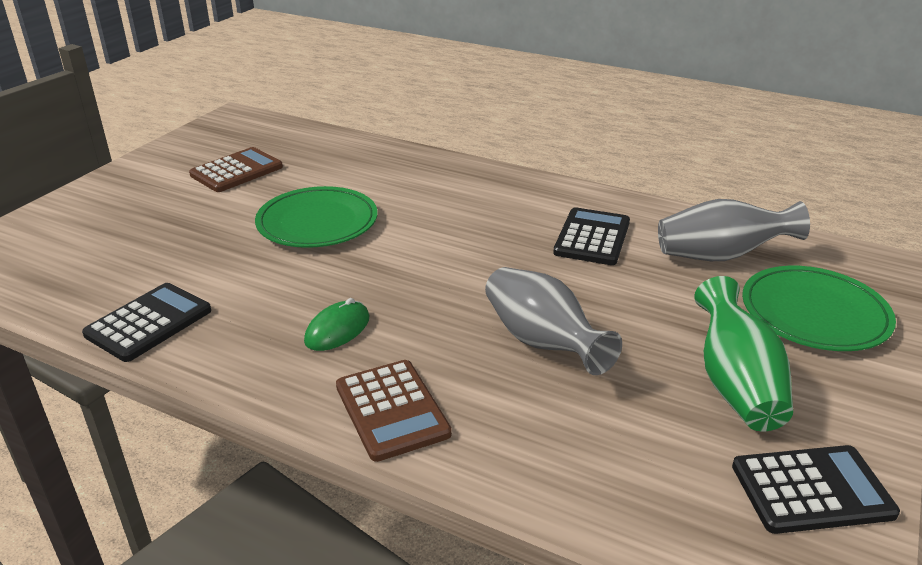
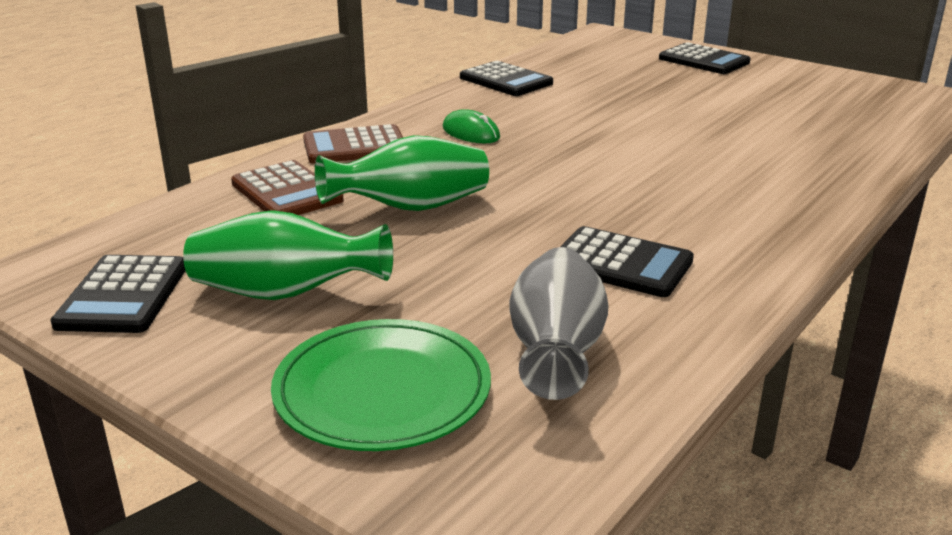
camera: 100 degrees right, 5 degrees down
brown calculator [189,147,283,192] -> brown calculator moved to [231,160,344,215]
green plate [255,186,377,248] -> none
grey vase [485,267,622,375] -> green vase [315,135,489,211]
none -> black calculator [659,42,751,74]

